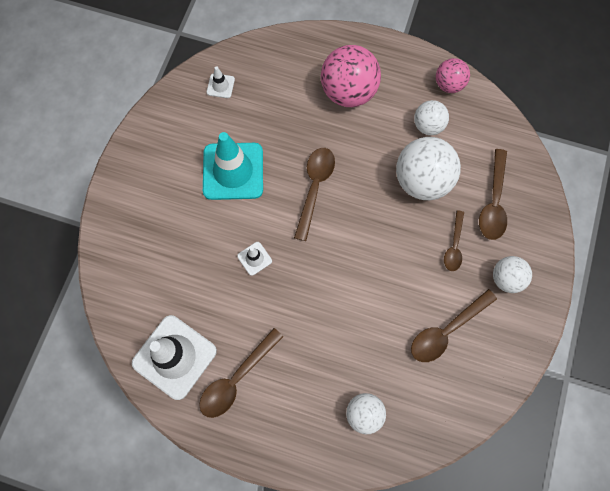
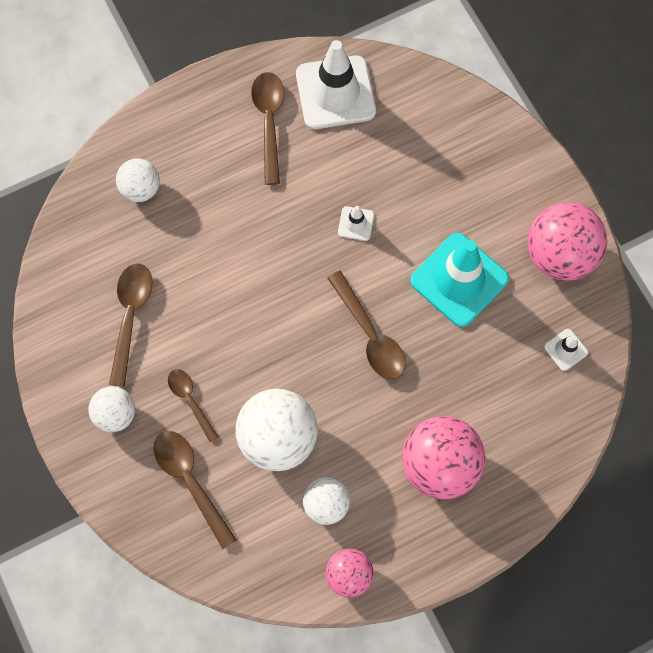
camera: 135 degrees right, 0 degrees up
none -> pink ball [527,202,607,281]

